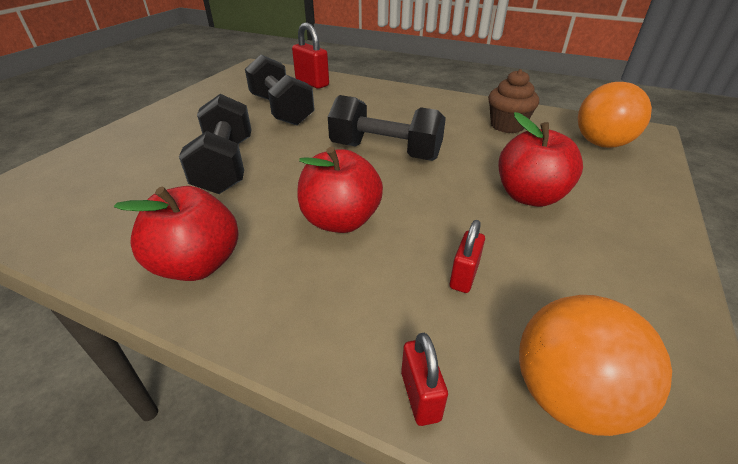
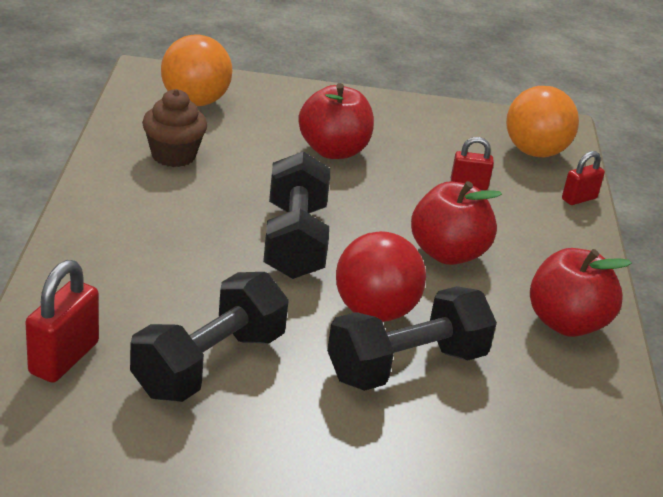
camera: 115 degrees left, 5 degrees down
none -> red ball [336,231,426,322]

